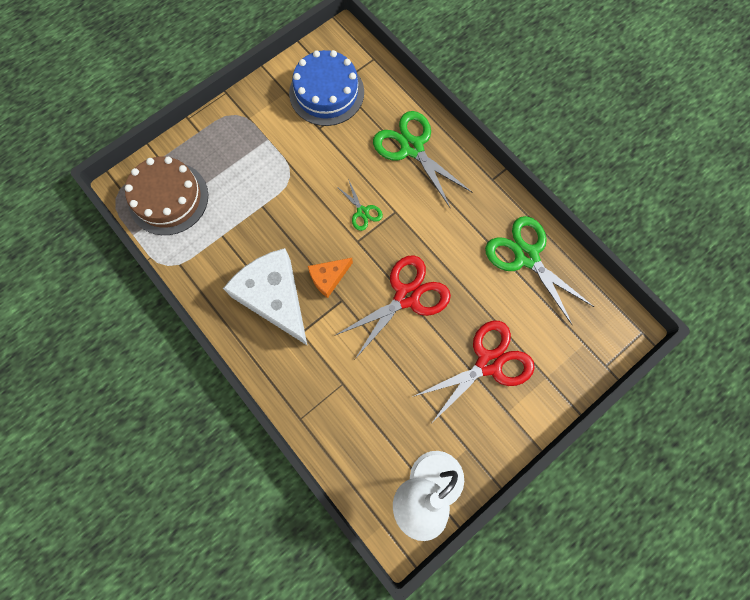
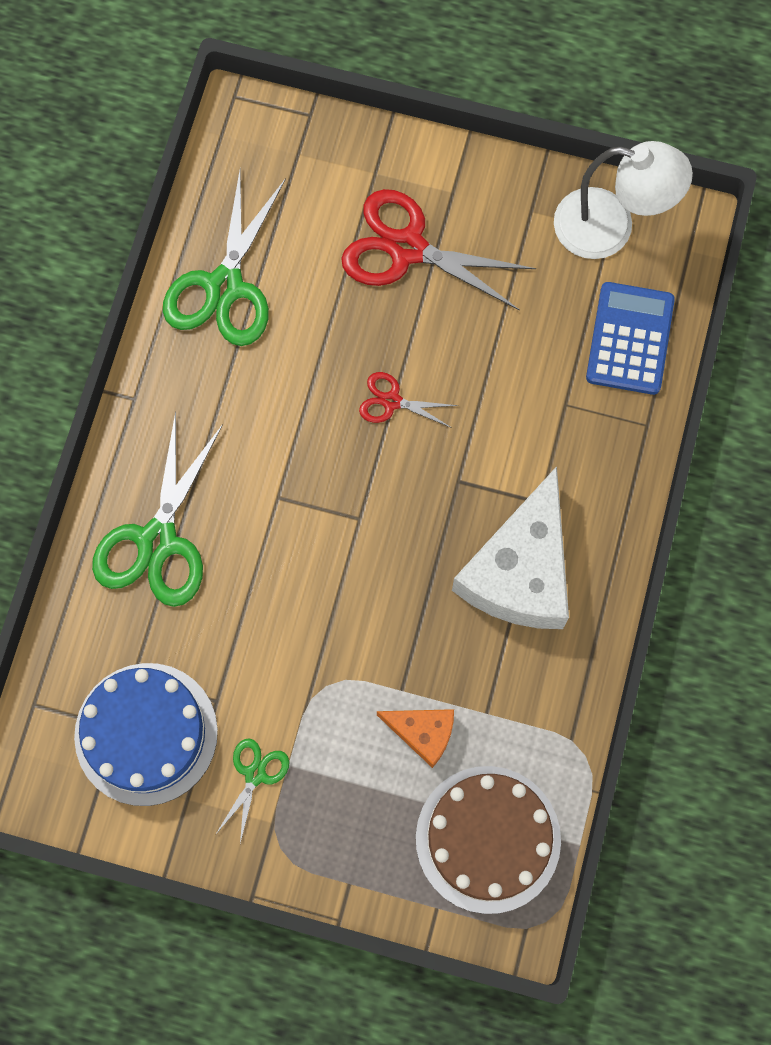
camera: 125 degrees left, 0 degrees up
orange cheese [308,258,353,298] -> orange cheese moved to [377,709,454,768]
red scissors [334,255,451,359] -> red scissors [359,372,458,428], size x0.50
green scissors [336,179,383,231] -> green scissors moved to [216,738,289,843]
none -> blue calculator [586,282,675,395]

